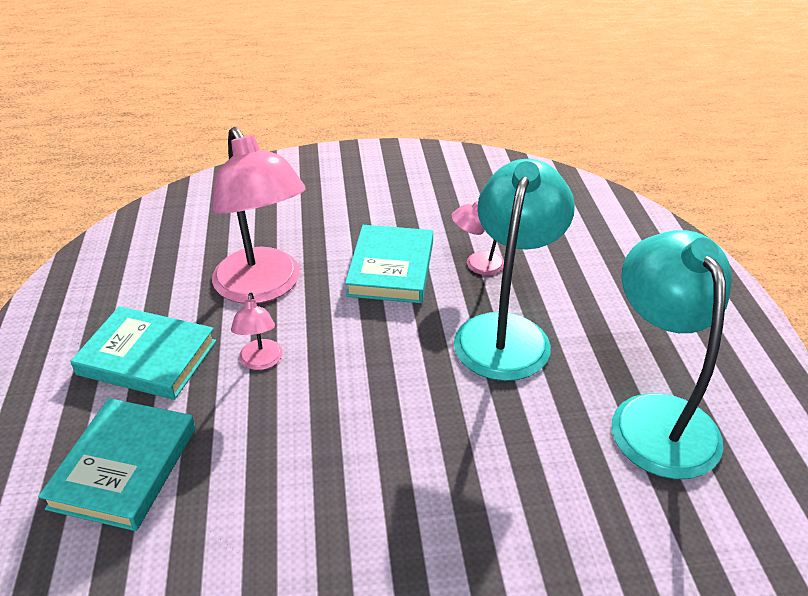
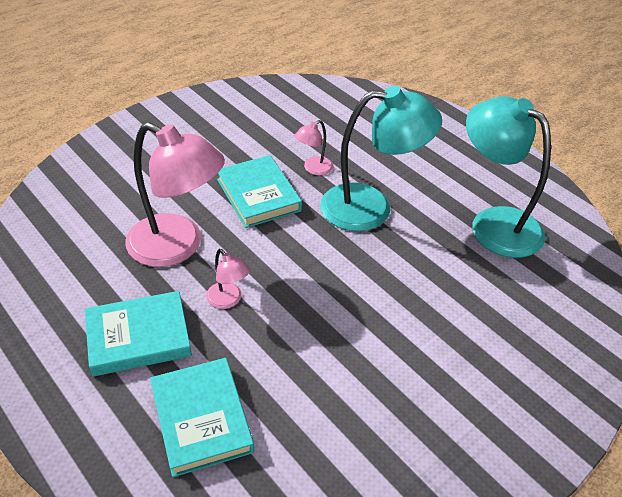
camera: 35 degrees left, 5 degrees up
turquoise lamp [454,159,575,381] -> turquoise lamp turned 105 degrees clockwise [320,86,442,232]

